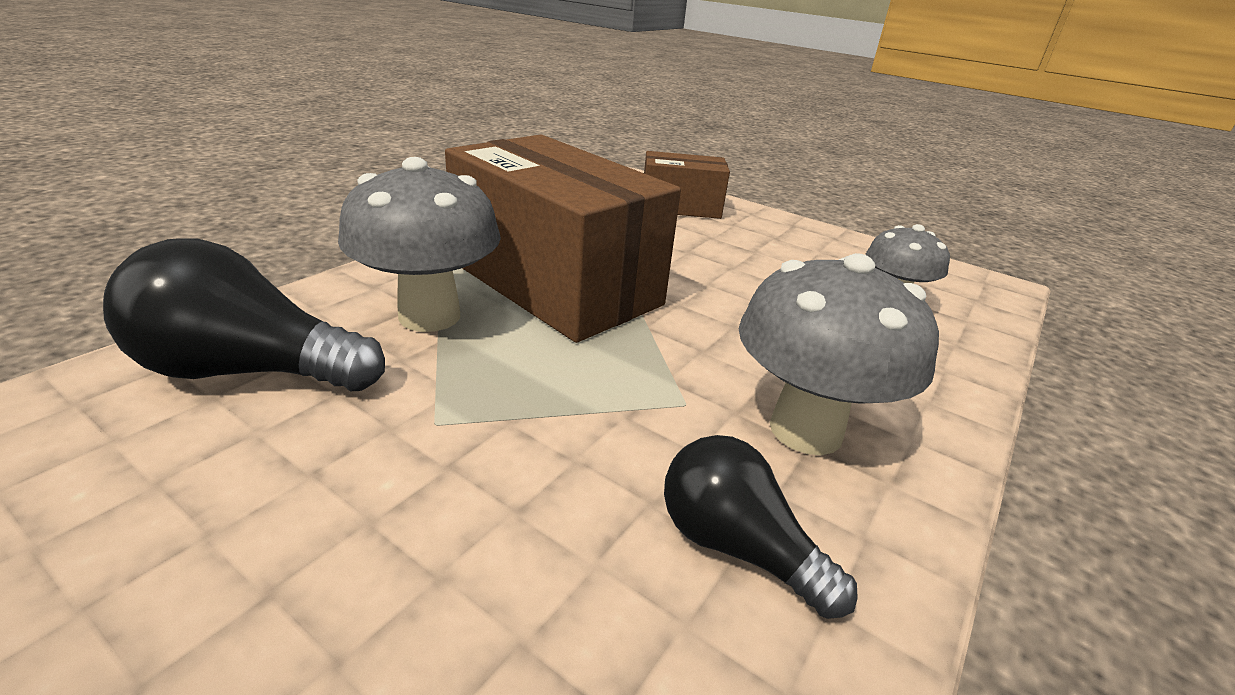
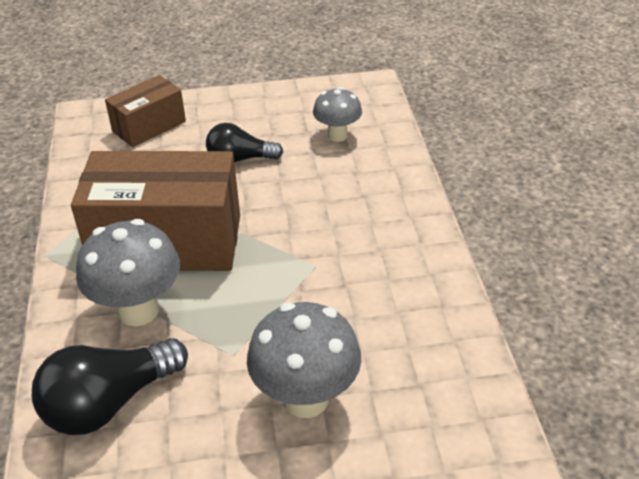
camera: 40 degrees left, 10 degrees up
black light bulb [664,435,858,619] -> black light bulb moved to [206,123,283,163]
grey mushroom [739,253,939,455] -> grey mushroom moved to [247,302,361,418]

